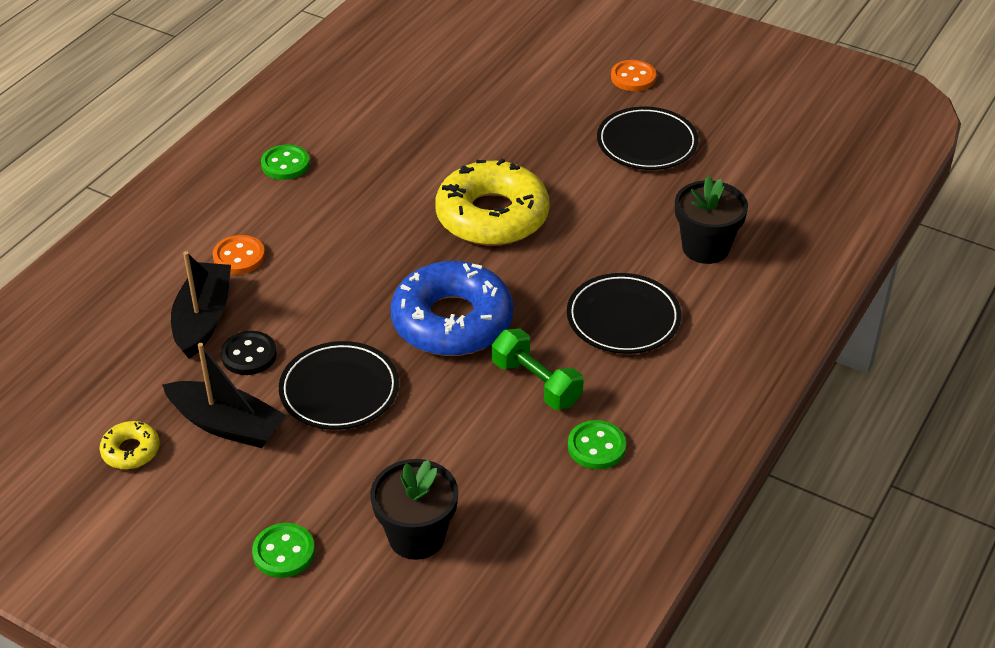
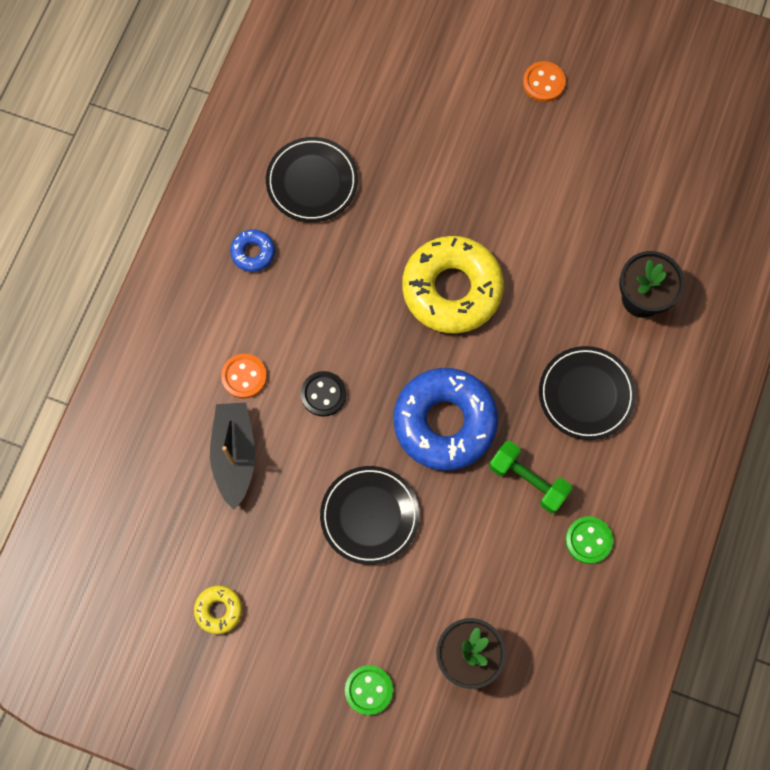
camera: 10 degrees left, 30 degrees up
black boat [162,343,287,448] -> none
black button [221,331,277,375] -> black button moved to [301,371,346,417]
green button [261,145,310,180] -> blue donut [230,229,275,272]
black plate [597,107,699,170] -> black plate moved to [266,137,358,222]

